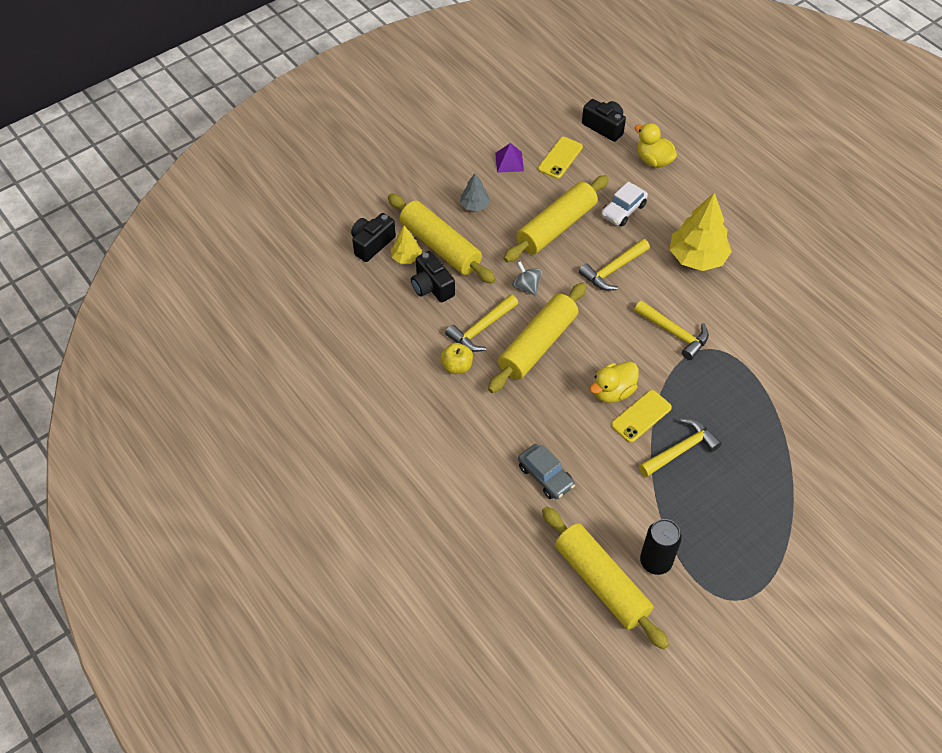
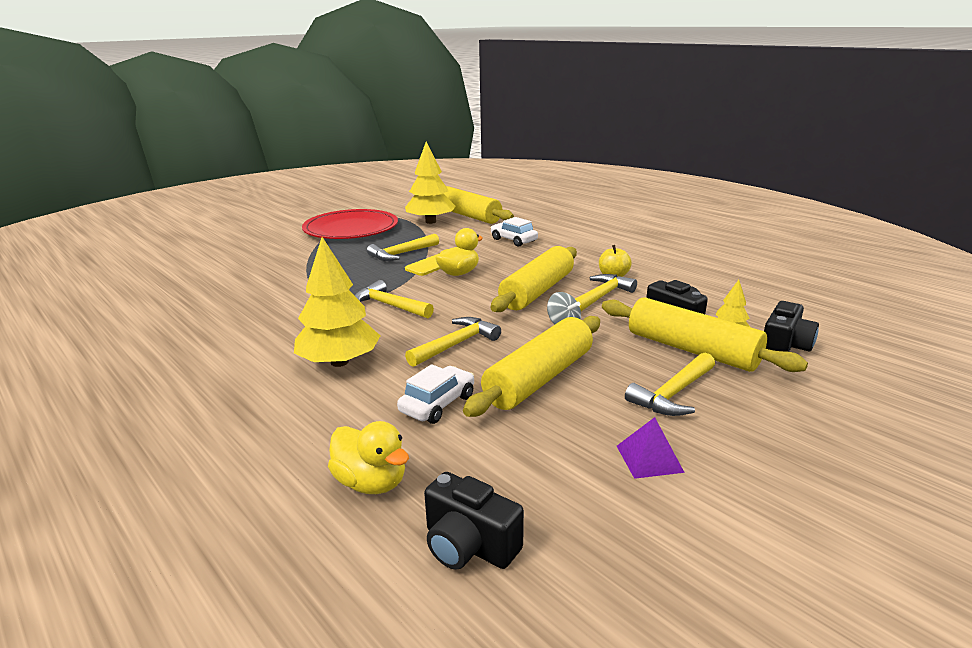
camera: 175 degrees right, 30 degrees down
grey tree [460,173,490,211] -> yellow hammer [625,353,715,416]
grey car [518,444,575,499] -> white car [491,217,538,247]
yellow phone [538,137,583,179] -> none
black can [640,519,682,575] -> yellow tree [405,142,456,224]
none -> red plate [302,209,398,239]

